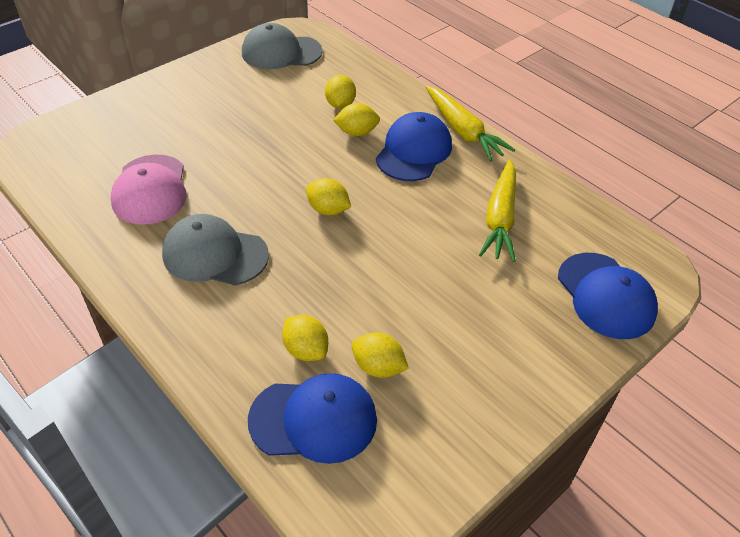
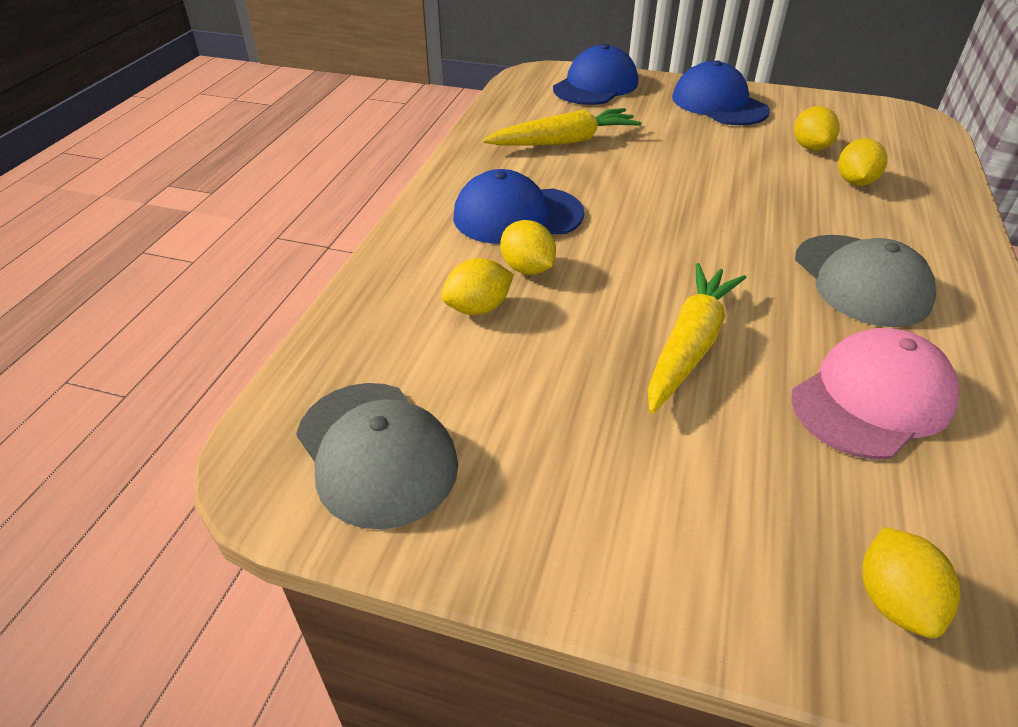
camera: 120 degrees left, 5 degrees down
blue cap [248,373,377,464] -> blue cap moved to [672,60,770,125]
yellow lemon [306,178,351,215] -> yellow lemon moved to [862,527,960,638]
yellow carrot [426,86,515,161] -> yellow carrot moved to [648,263,747,413]

